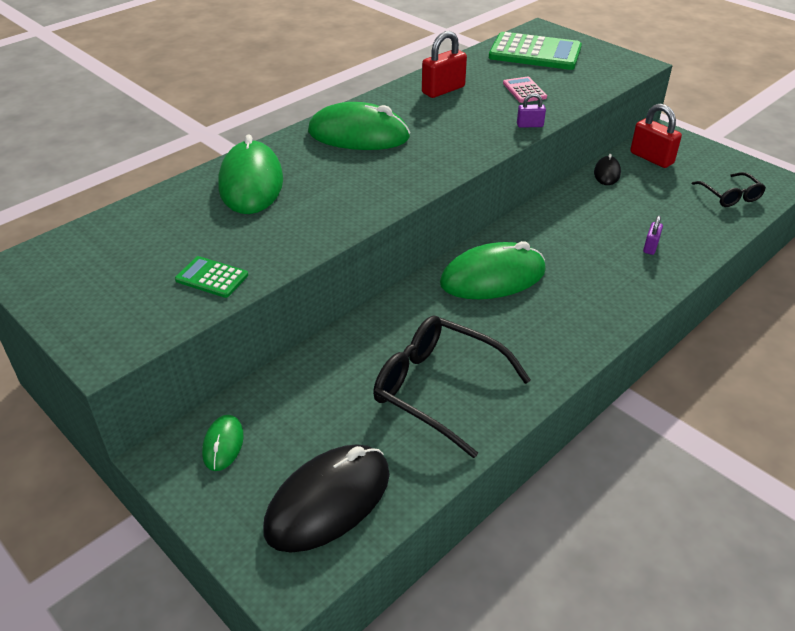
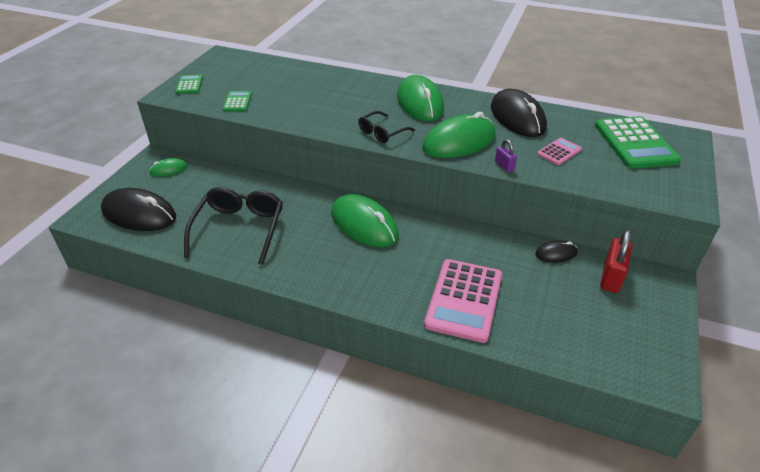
camera: 65 degrees right, 0 degrees up
green mouse [218,134,283,214] -> green mouse moved to [422,112,496,158]
red padlock [422,31,467,98] -> black mouse [491,89,547,137]
purple padlock [643,216,663,255] -> pink calculator [424,259,502,343]
black glasses [691,172,766,207] -> black glasses moved to [359,111,415,143]
none -> green calculator [175,75,203,94]

